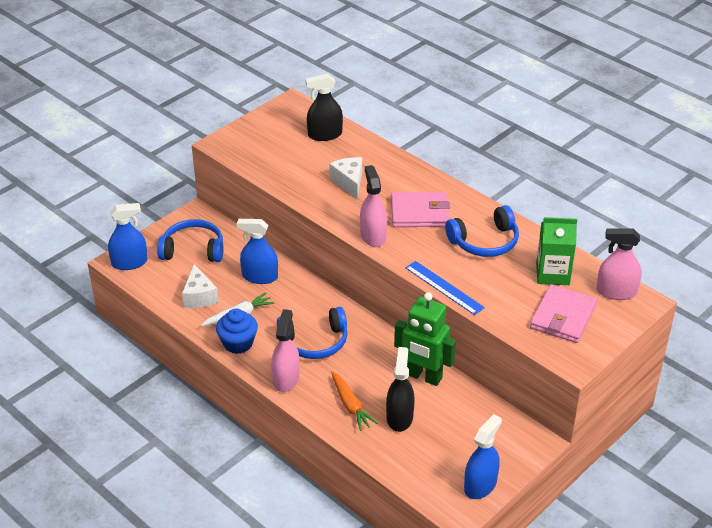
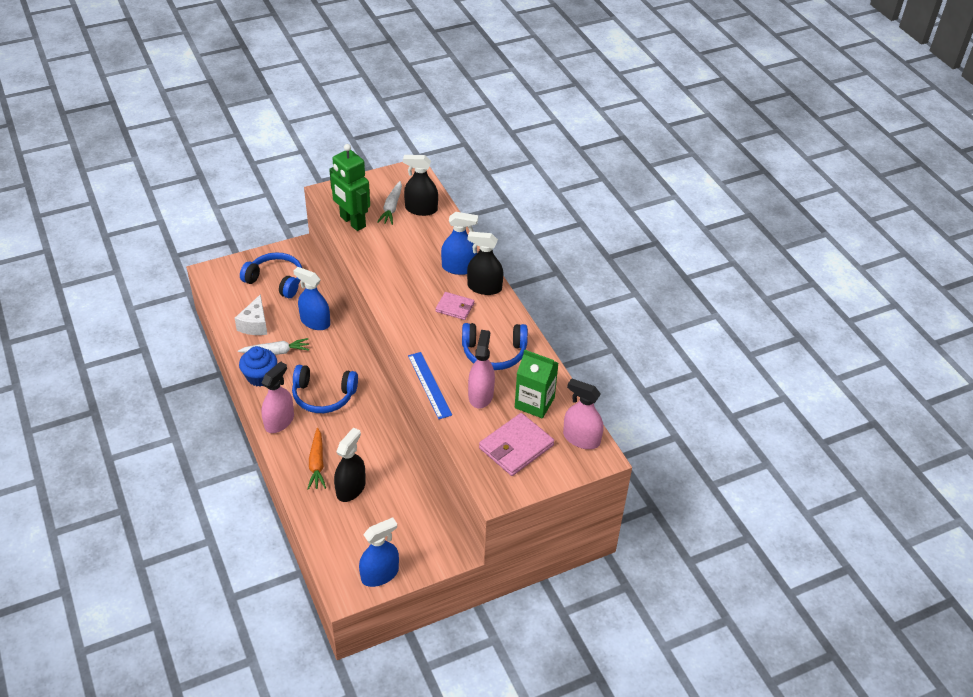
camera: 20 degrees right, 5 degrees up
blue spray bottle [108,203,148,270] -> blue spray bottle moved to [441,212,478,275]
white cheese [329,157,362,200] -> none
pink spray bottle [360,165,387,247] -> pink spray bottle moved to [468,330,495,408]
pink wallet [391,192,450,227] -> pink wallet [435,292,474,320], size x0.60
green robot [394,292,456,386] -> green robot moved to [329,144,370,231]
none -> white carrot [377,181,402,225]
none -> black spray bottle [467,231,504,295]

